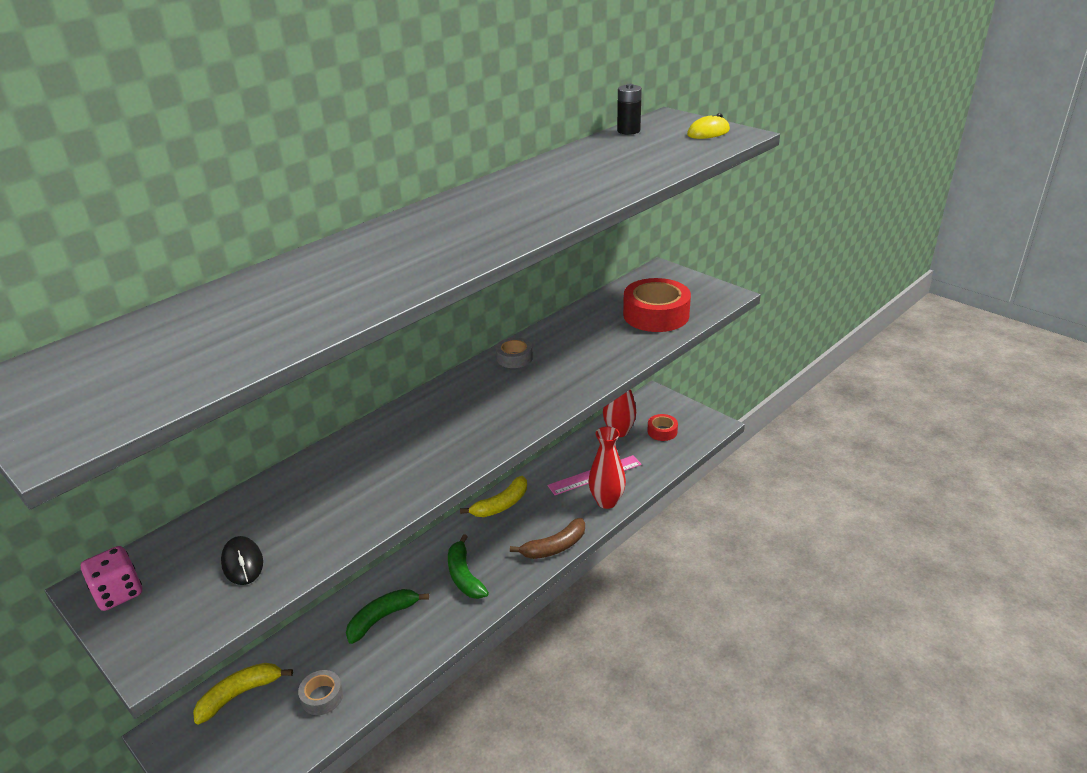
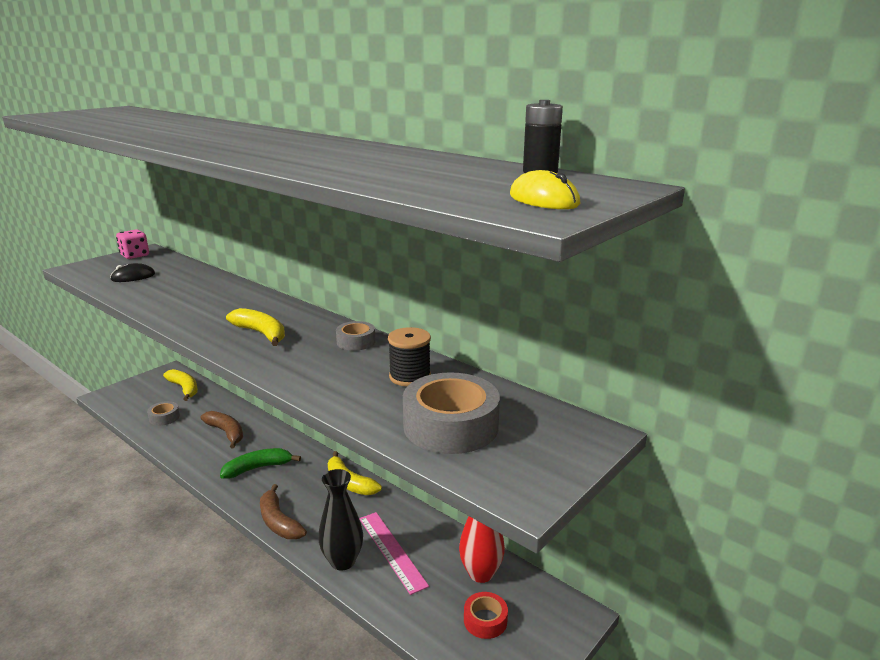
camera: 85 degrees right, 10 degrees down
green banana [346,589,429,644] -> brown banana [200,411,243,448]
red vase [589,426,626,509] -> black vase [318,469,363,571]
red tape [623,278,691,332] -> grey tape [403,372,500,454]
none -> yellow banana [226,308,285,346]
none -> black spool [388,327,431,387]

